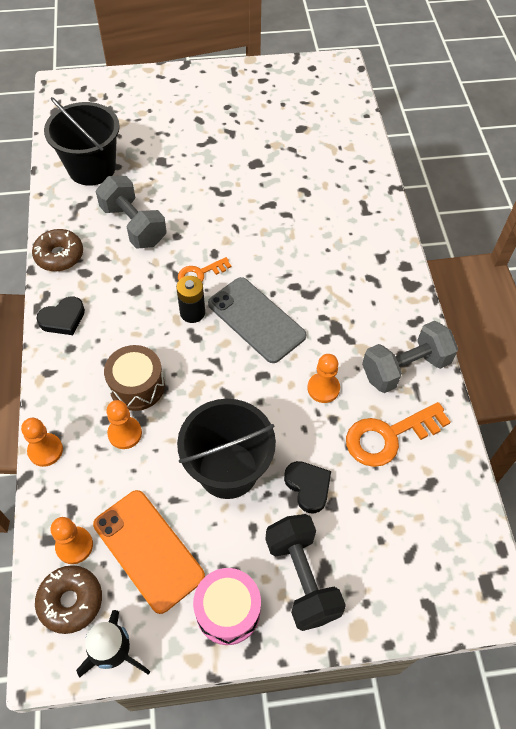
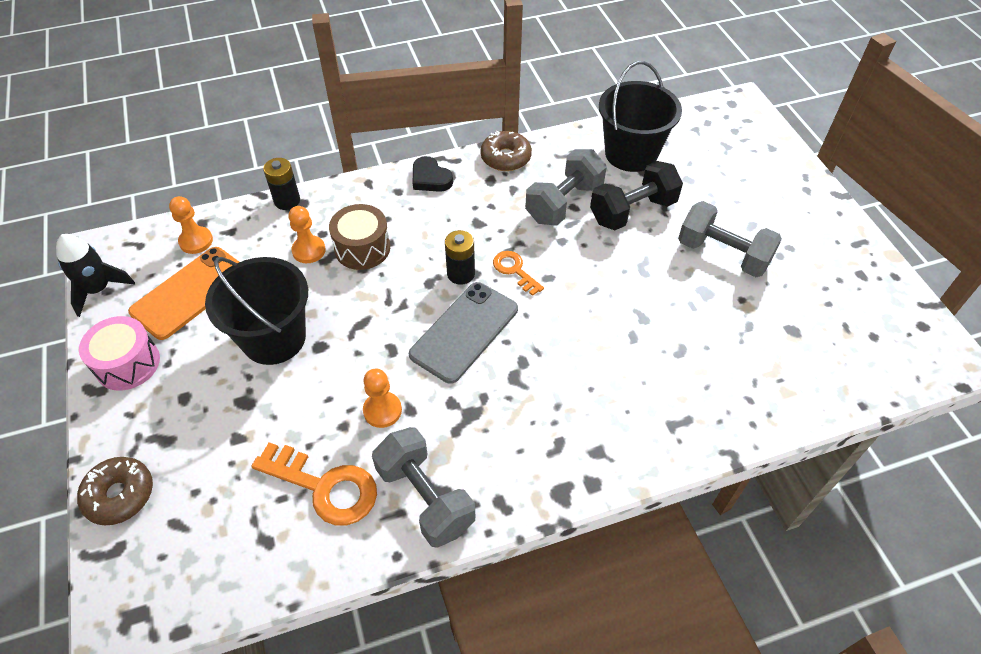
camera: 80 degrees right, 5 degrees down
orange pawn [21,418,63,467] -> black battery [263,158,300,210]
brown donut [35,565,102,634] -> brown donut moved to [77,457,153,525]
black dumbbell [265,514,346,631] -> black dumbbell moved to [590,161,683,230]
black heart [284,461,331,513] -> none
orange key [346,402,450,467] -> orange key turned 150 degrees clockwise [251,442,377,525]
none -> grey dumbbell [678,201,782,277]

